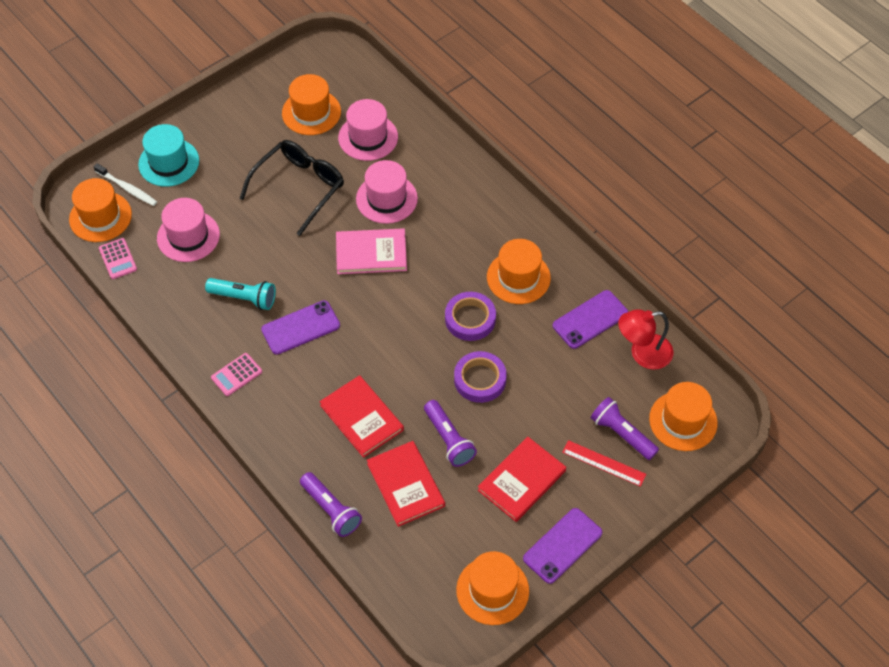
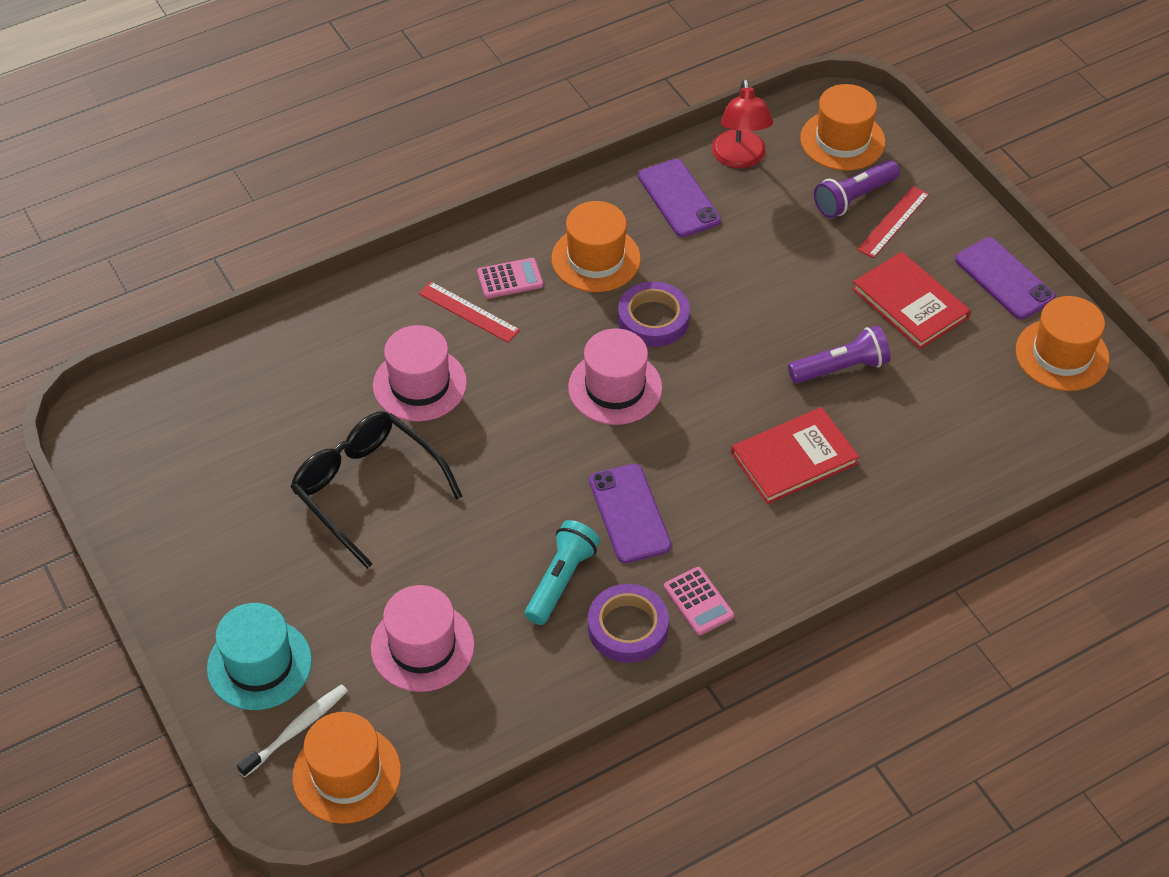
camera: 80 degrees left, 5 degrees down
pink calculator [99,238,137,279] -> pink calculator moved to [477,258,543,299]
orange hat [282,74,341,135] -> none
purple flashlight [300,472,362,537] -> none
pink book [336,228,407,274] -> none
pink hat [338,99,398,161] -> pink hat moved to [568,328,662,425]
red book [367,441,445,527] -> none
purple tape [454,351,507,403] -> purple tape moved to [588,584,669,663]
none -> red ruler [419,281,520,343]

